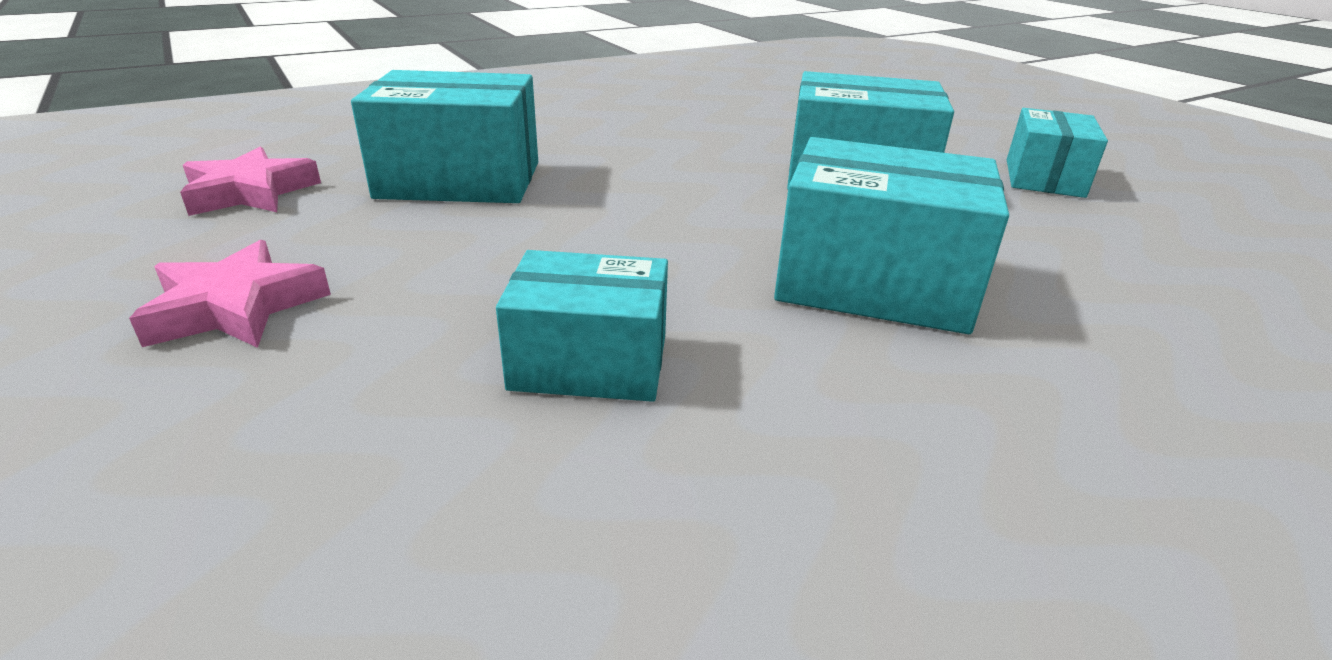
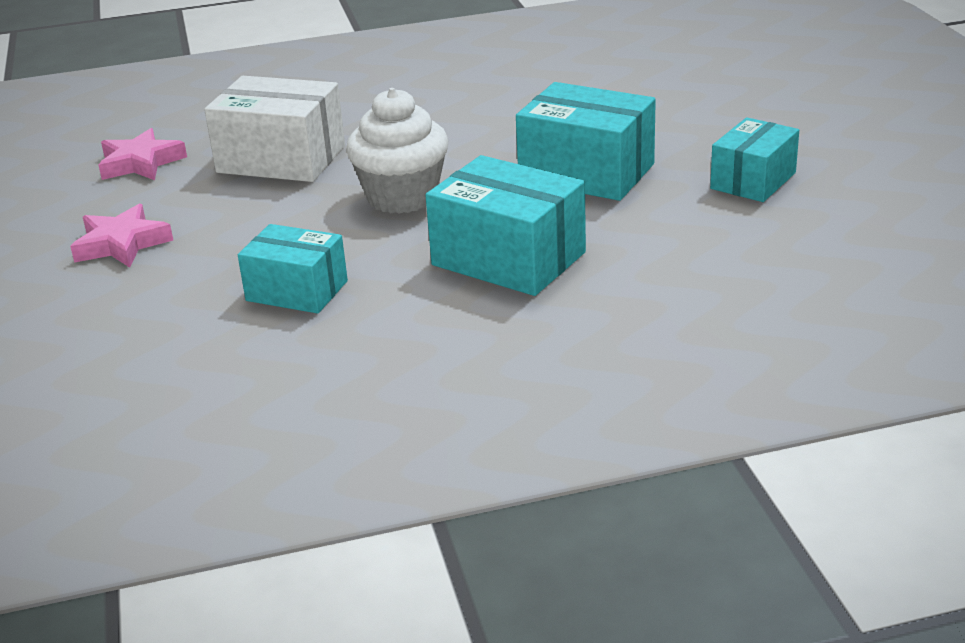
camera: 20 degrees right, 0 degrees up
turquoise box [351,70,538,203] -> white box [204,76,345,182]
none -> white cupcake [346,88,448,214]

